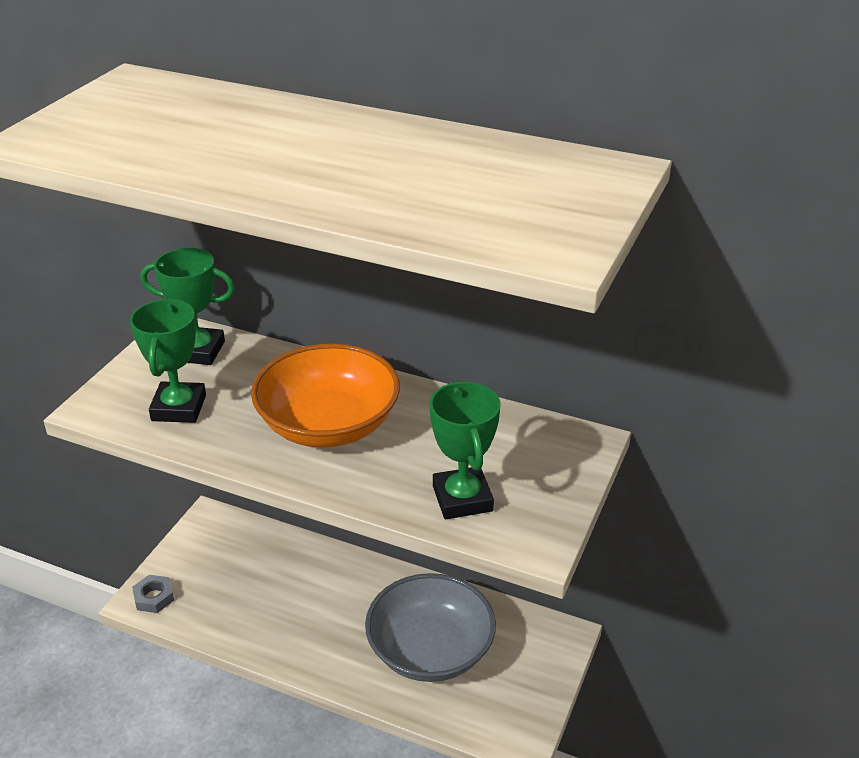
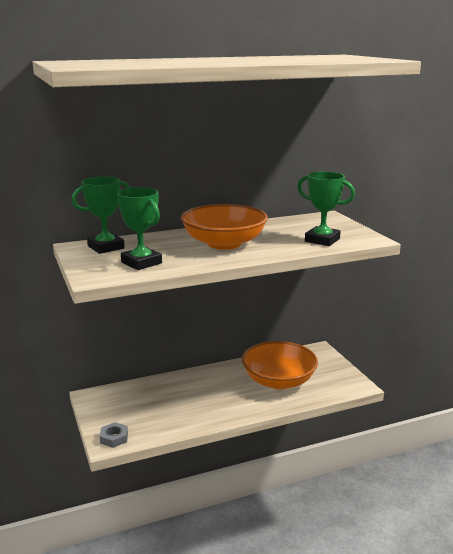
camera: 45 degrees left, 15 degrees down
grey bowl [365,573,496,682] -> orange bowl [242,341,318,389]

